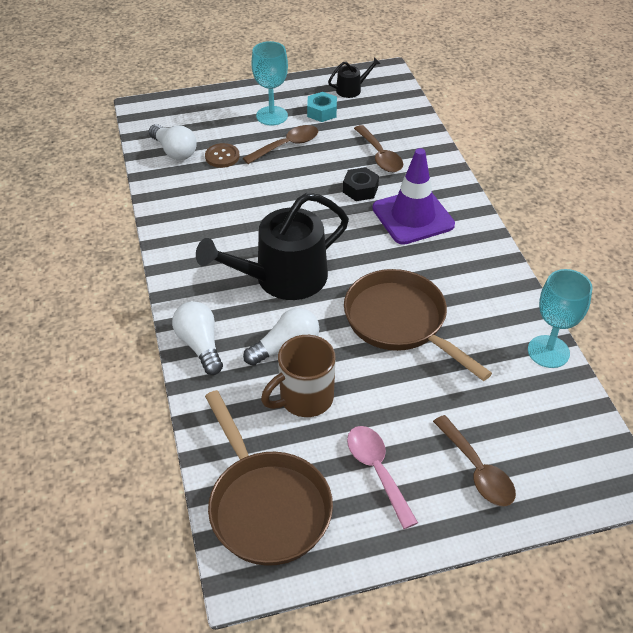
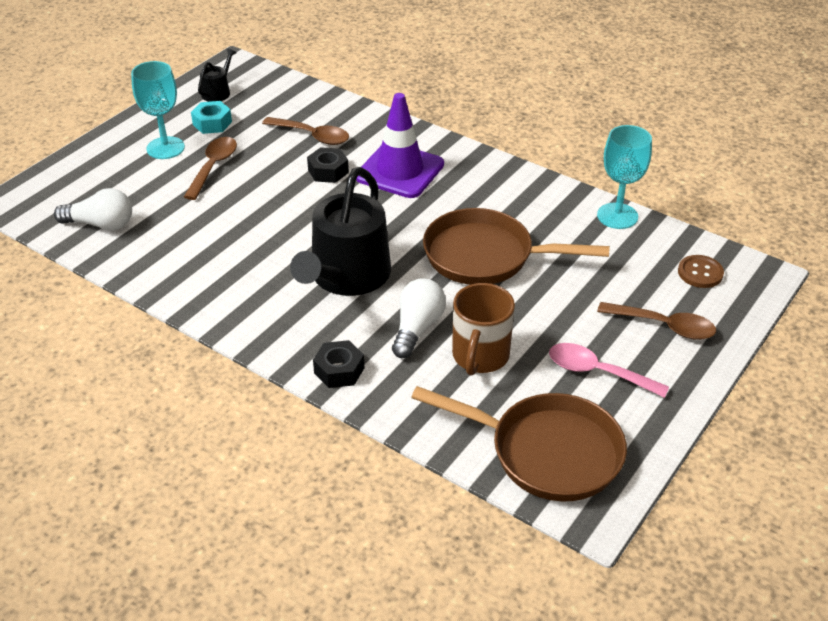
camera: 40 degrees left, 5 degrees down
white light bulb [172,301,223,375] -> black nut [313,340,364,388]
brown button [205,143,240,168] -> brown button moved to [678,255,724,288]

